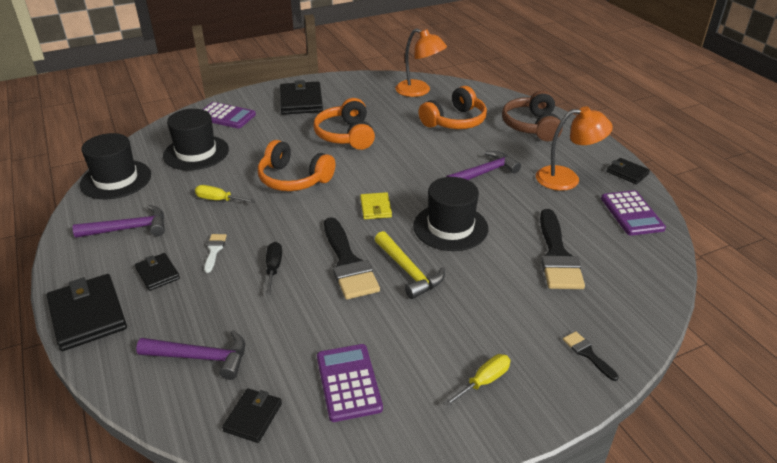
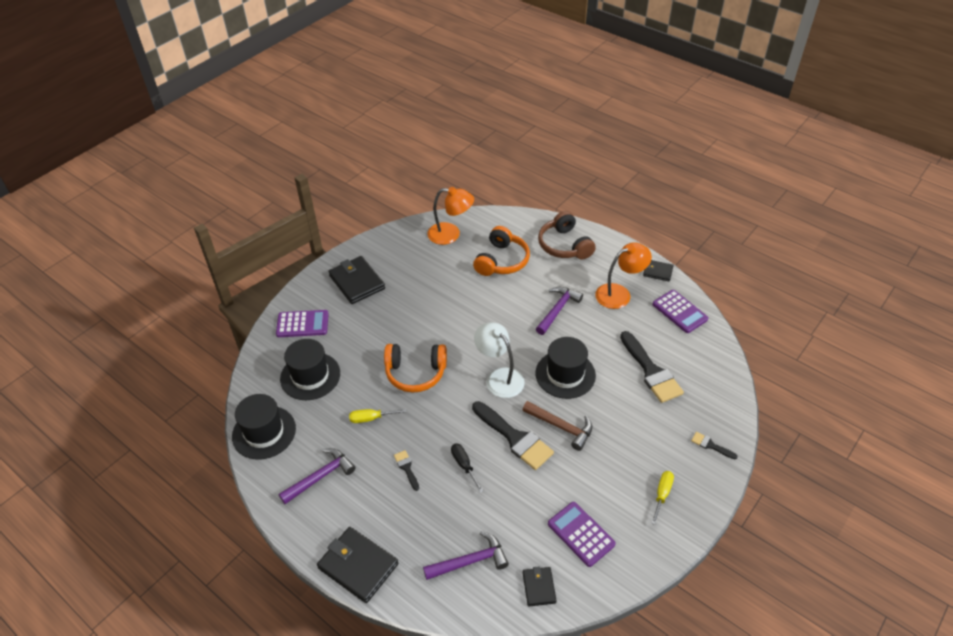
camera: 25 degrees left, 10 degrees up
black wallet [135,253,180,291] -> none
white brush [204,234,227,273] -> black brush [394,450,419,491]
orange headphones [313,98,375,150] -> none
yellow wallet [360,192,392,219] -> white lamp [474,323,525,398]
yellow hammer [375,231,445,299] -> brown hammer [523,401,592,451]

